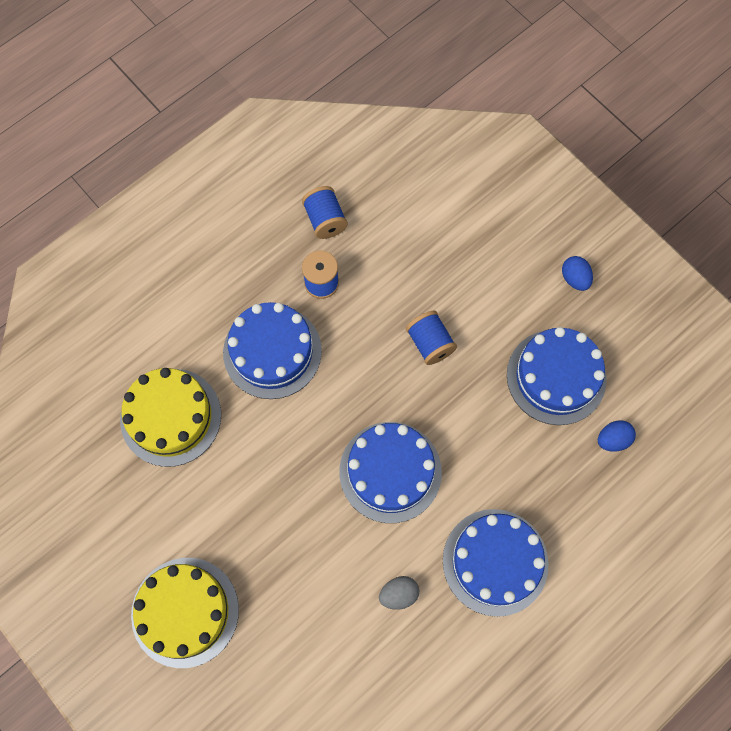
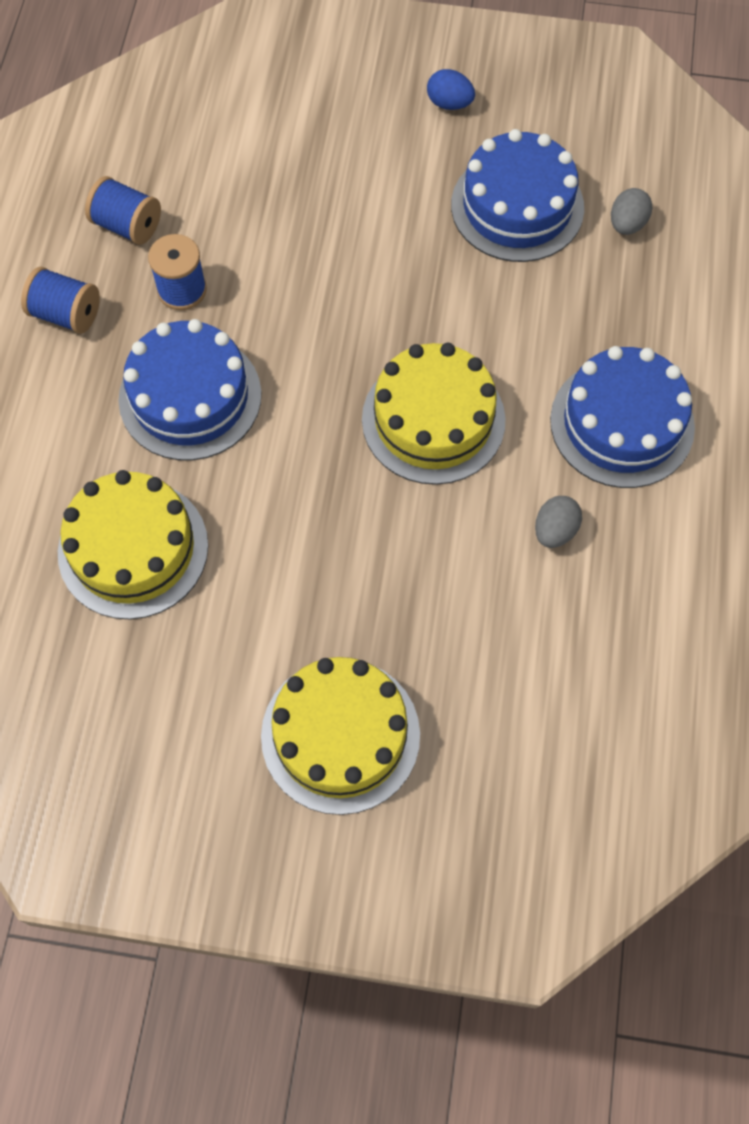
camera: 40 degrees left, 5 degrees down
blue cake [339,422,442,523] -> yellow cake [362,343,506,485]
blue spool [406,310,457,365] -> blue spool moved to [21,267,100,334]
blue egg [598,420,636,452] -> grey egg [611,188,652,235]

